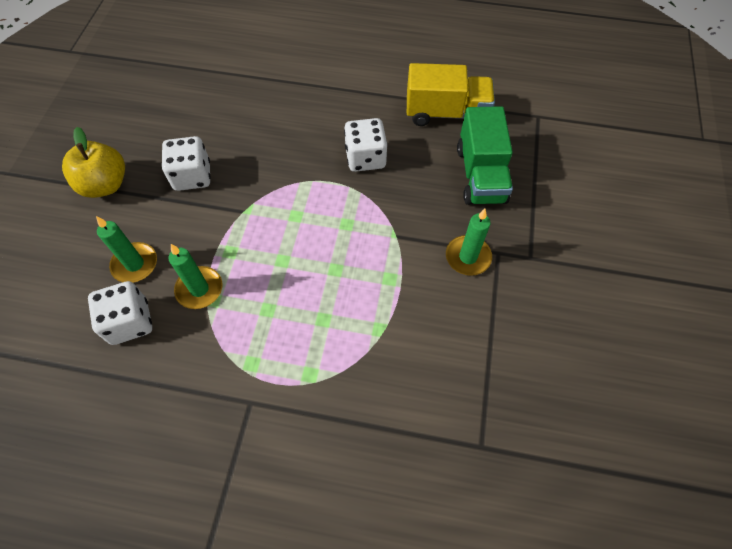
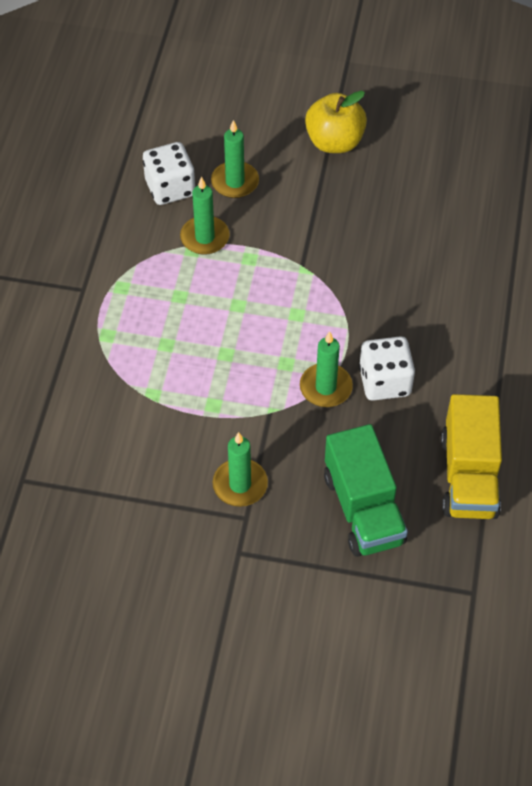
camera: 90 degrees right, 5 degrees down
white dice [162,136,211,191] -> none
green truck [457,106,513,205] -> green truck turned 105 degrees counterclockwise [324,424,408,557]
none -> green candle [300,331,353,407]

